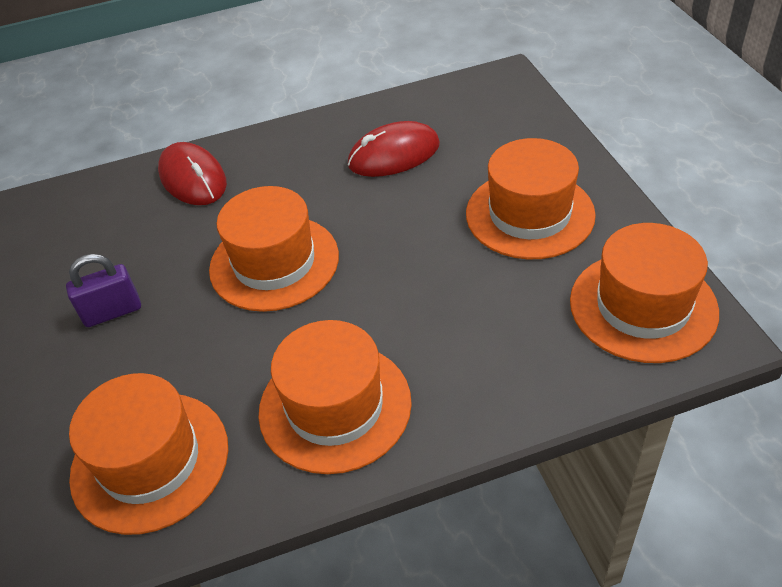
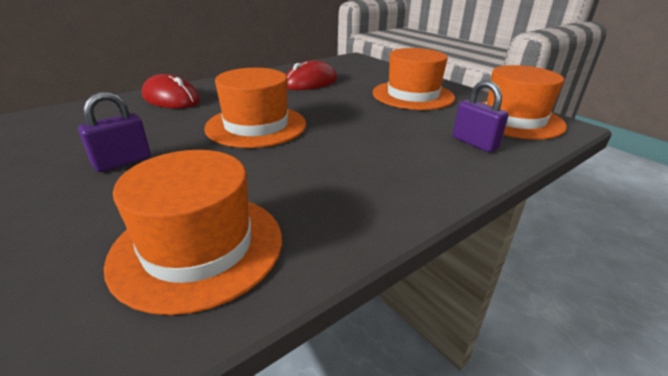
camera: 25 degrees left, 15 degrees down
orange hat [258,320,412,474] -> none
none -> purple padlock [453,80,509,152]

